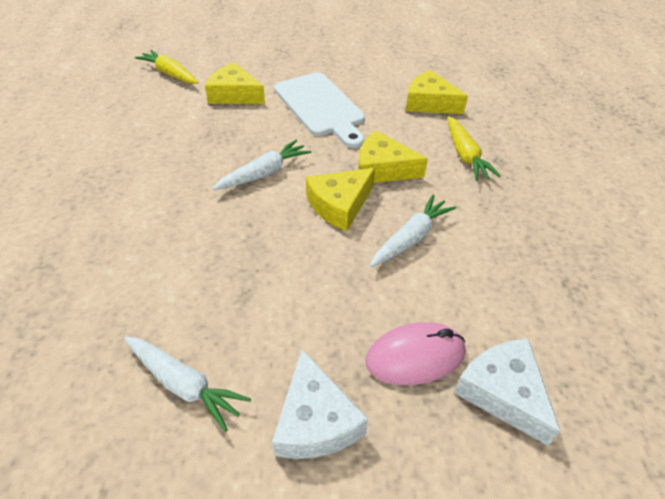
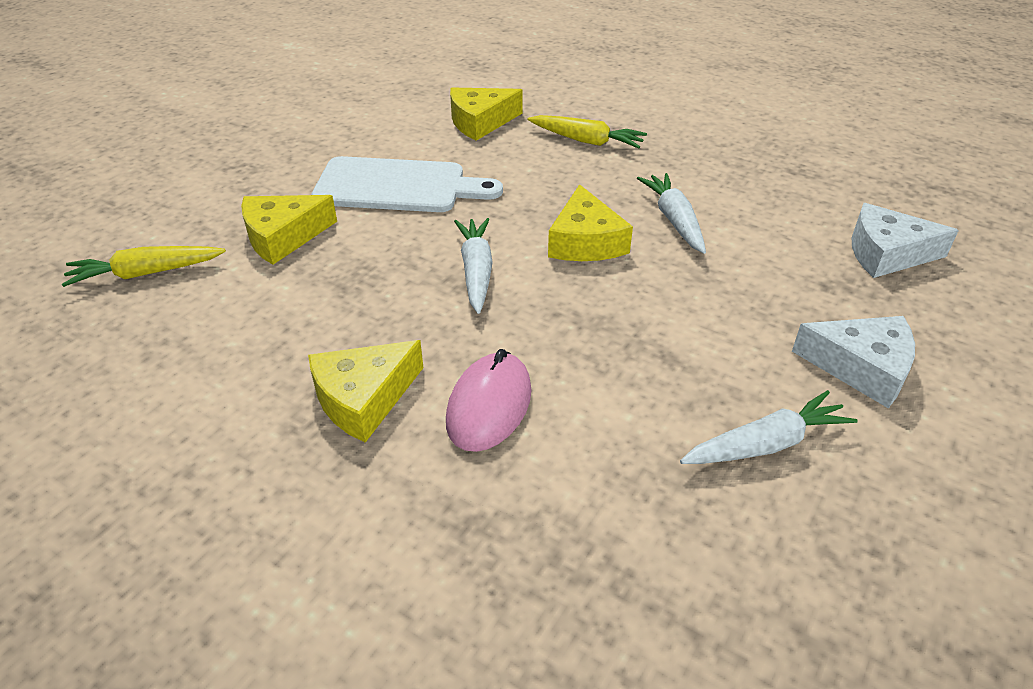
camera: 55 degrees left, 5 degrees down
yellow cheese [358,130,428,183] -> yellow cheese moved to [308,340,423,443]
pink mouse [365,322,465,385] -> pink mouse moved to [446,349,531,452]

